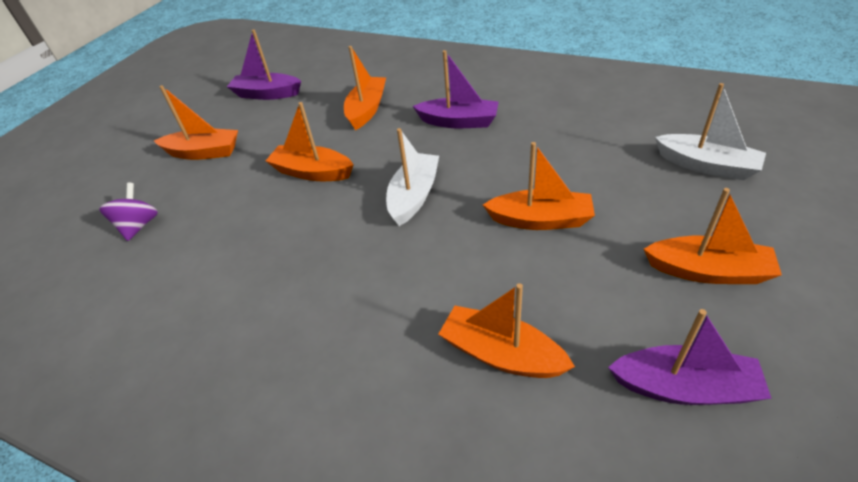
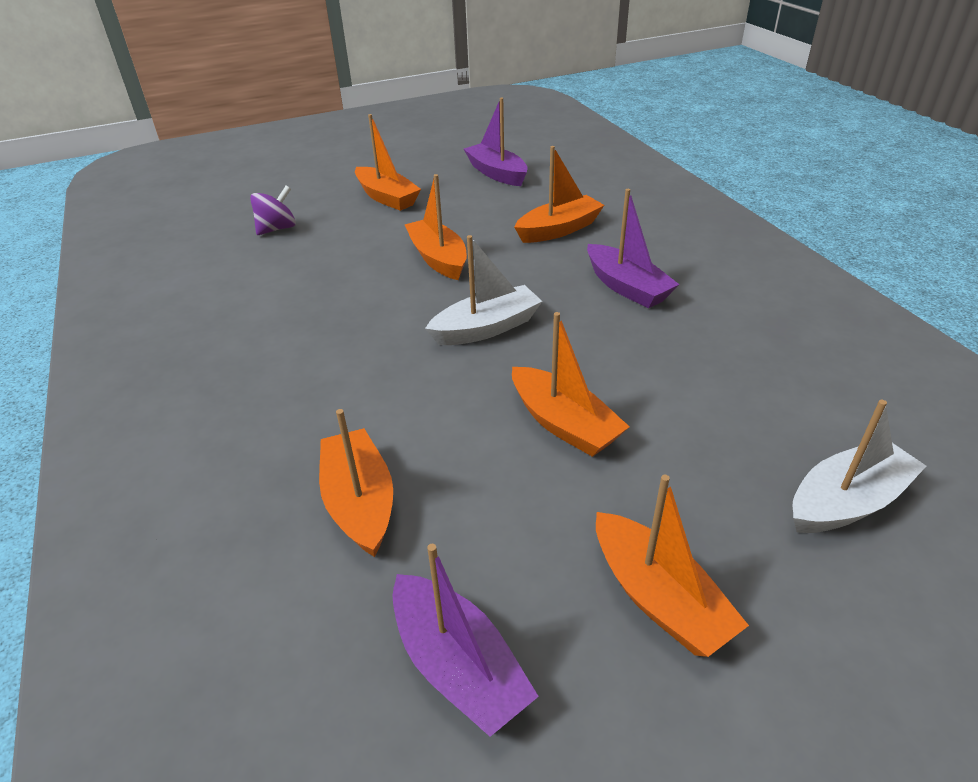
camera: 40 degrees right, 5 degrees down
white boat [655,83,766,180] -> white boat turned 105 degrees counterclockwise [793,400,927,533]

